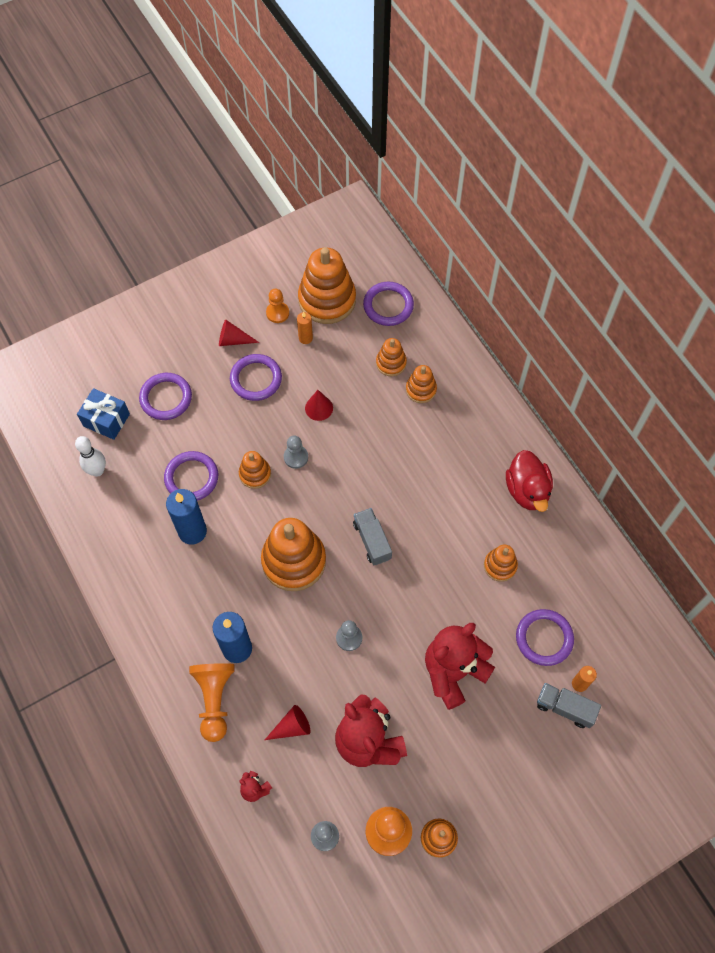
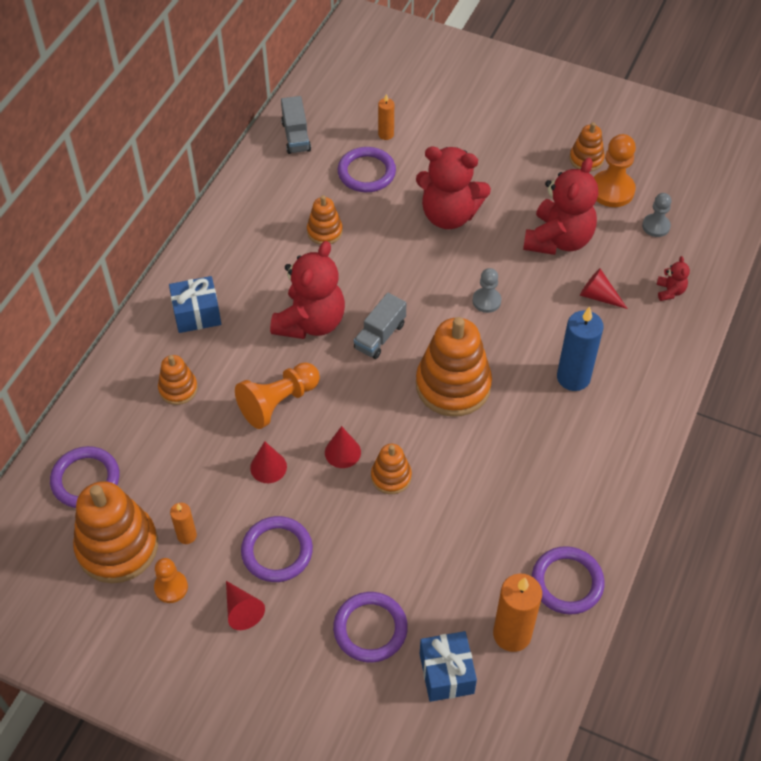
camera: 125 degrees left, 10 degrees down
white bowling pin [75,436,106,477] -> orange candle [493,573,542,652]
purple ring [164,451,218,501] -> purple ring moved to [532,546,605,615]
blue candle [166,489,207,545] -> none
orange pawn [189,663,235,742] -> orange pawn moved to [235,362,320,429]
grey pawn [284,435,308,469] -> red cone [325,426,361,468]
orange stacking toy [376,338,407,377] -> none
red duck [506,450,553,512] -> none
grey truck [537,683,601,728] -> grey truck moved to [281,96,311,154]
none -> blue gift [169,276,221,333]
none -> red teddy bear [270,241,345,339]

